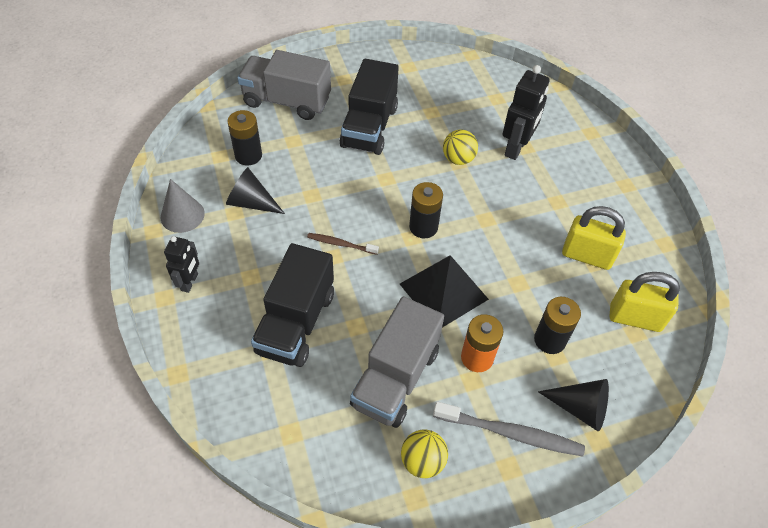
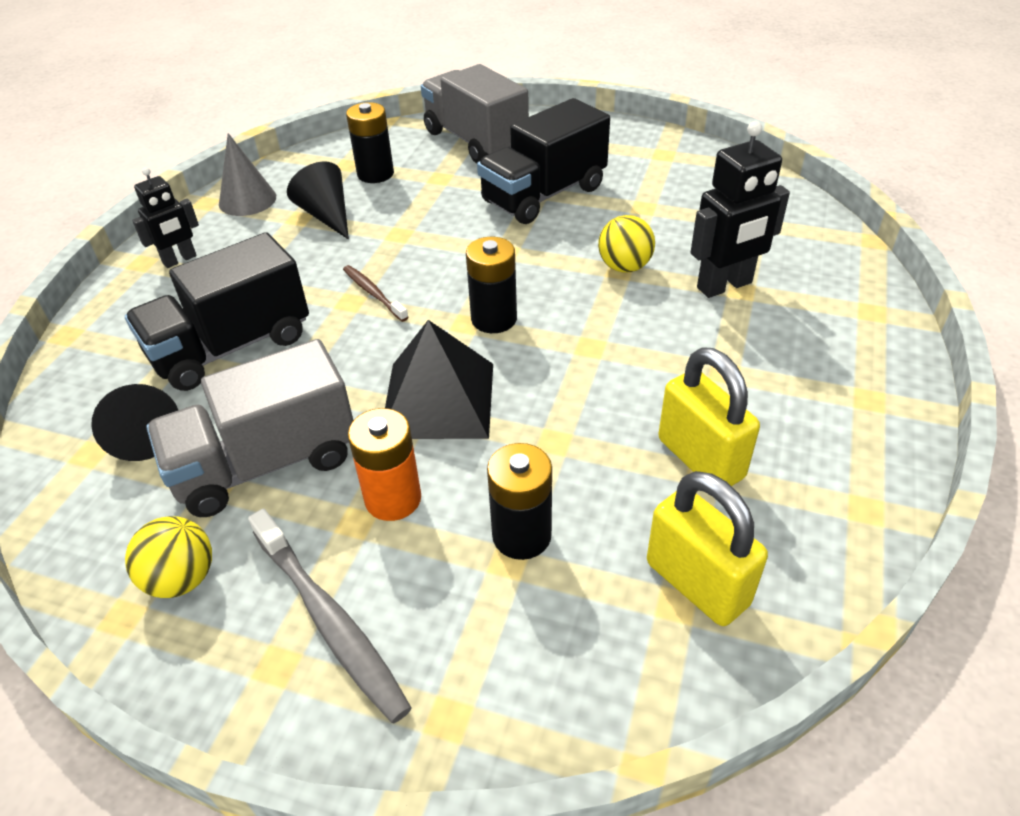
camera: 40 degrees right, 10 degrees down
black cone [538,379,609,431] -> black cone moved to [91,384,178,461]

